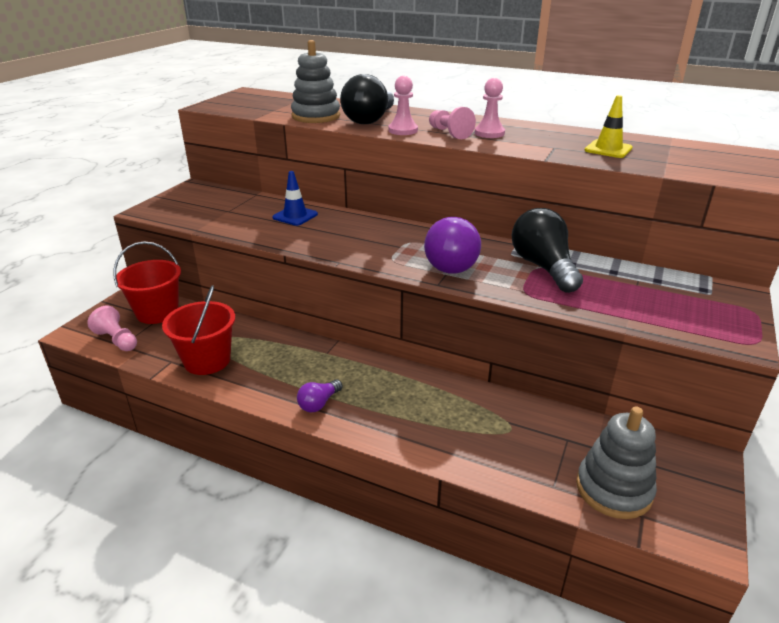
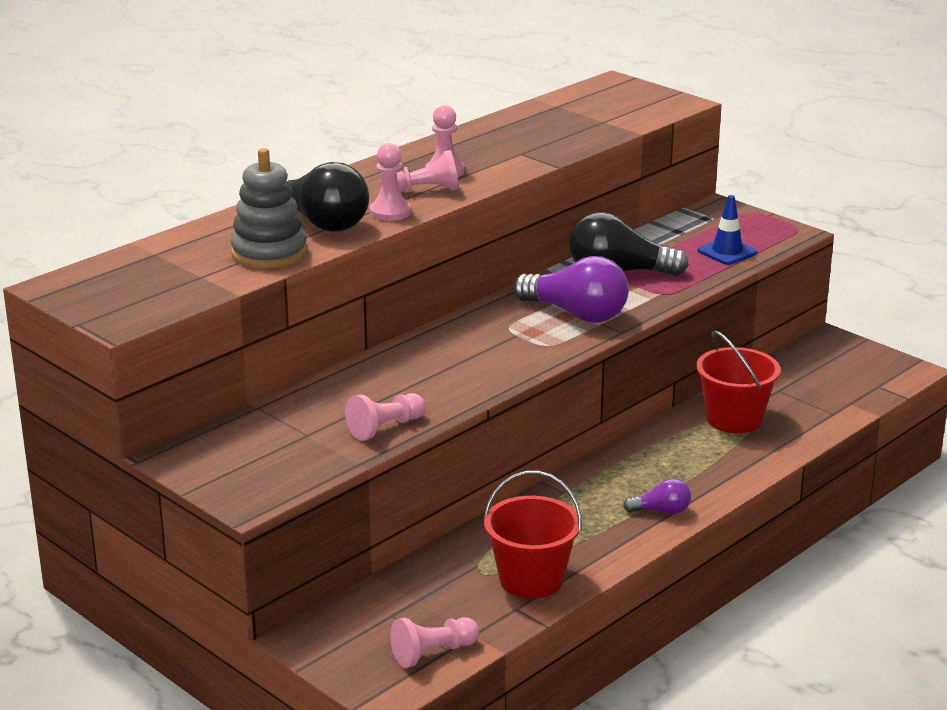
camera: 70 degrees left, 5 degrees down
red bucket [114,242,181,324] -> red bucket moved to [696,330,781,433]
blue traffic cone [272,171,318,226] -> blue traffic cone moved to [698,195,757,265]
purple light bulb [297,379,343,412] -> purple light bulb turned 60 degrees counterclockwise [623,478,691,514]
grey stacking toy [576,407,657,519] -> none
yellow traffic cone [584,95,633,158] -> none
none -> pink pawn [345,393,425,441]

